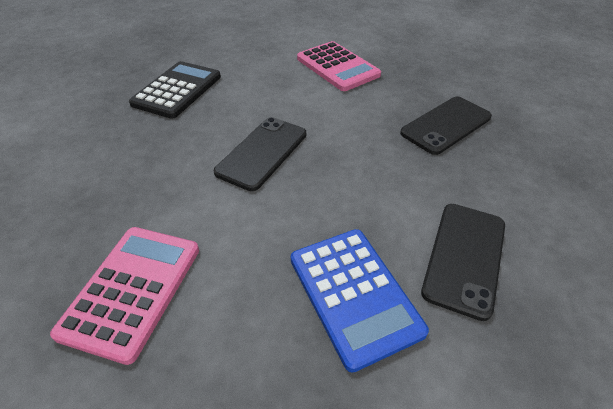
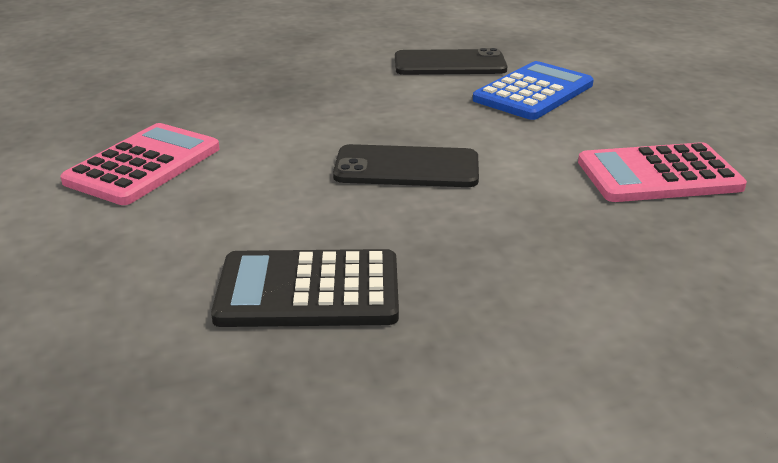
camera: 115 degrees left, 15 degrees down
black phone [400,96,492,155] -> none

